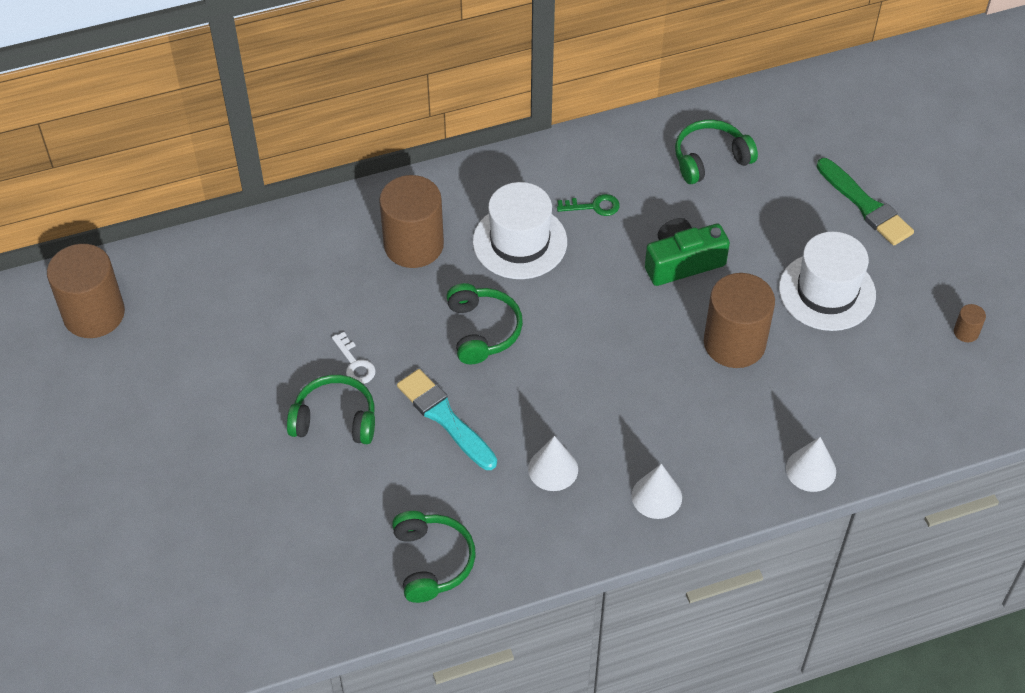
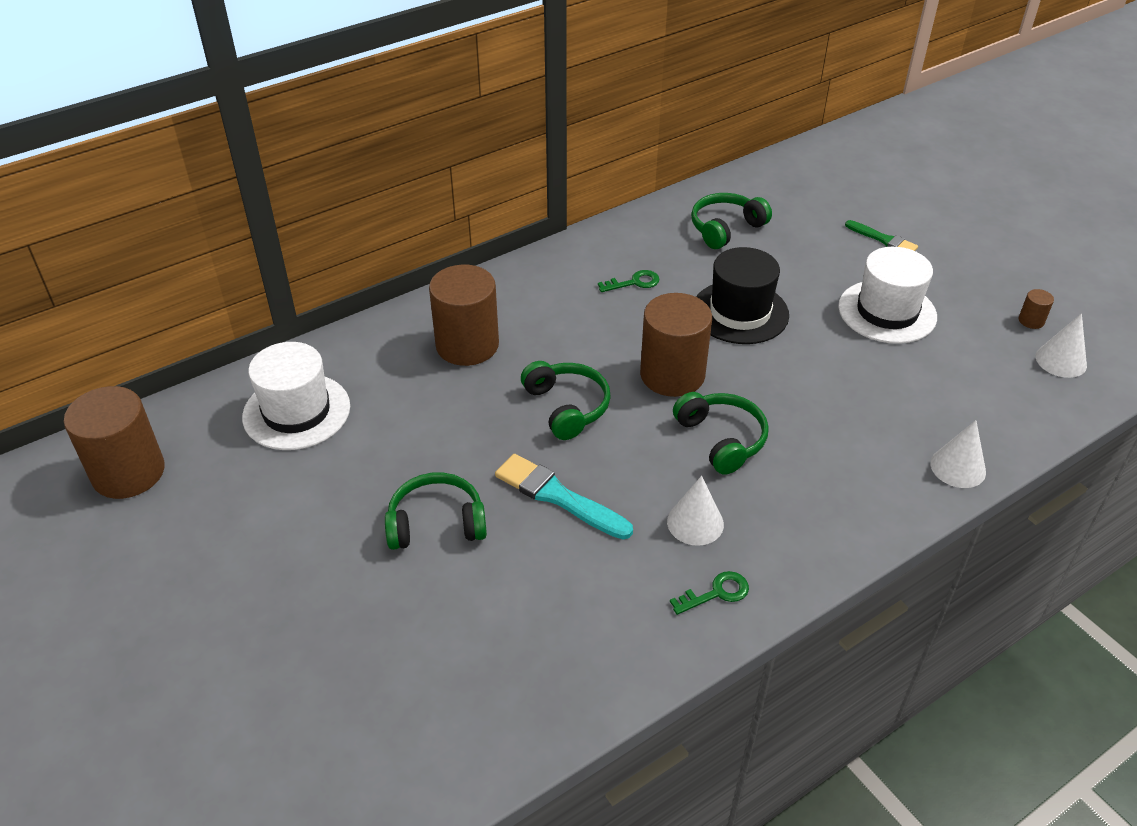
camera: 15 degrees left, 10 degrees down
white key [332,332,376,384] -> none
green headphones [392,511,476,603] -> green headphones moved to [673,392,769,475]
white hat [473,182,567,279] -> white hat moved to [242,342,350,450]
white cone [632,464,682,519] -> white cone moved to [1036,313,1087,378]
green camera [645,218,730,286] -> black hat [696,247,789,344]
brown cylinder [704,273,775,368] -> brown cylinder moved to [640,293,712,397]
green brush [817,158,914,245] -> green brush [845,220,918,251], size x0.63
none -> green key [670,571,749,615]

